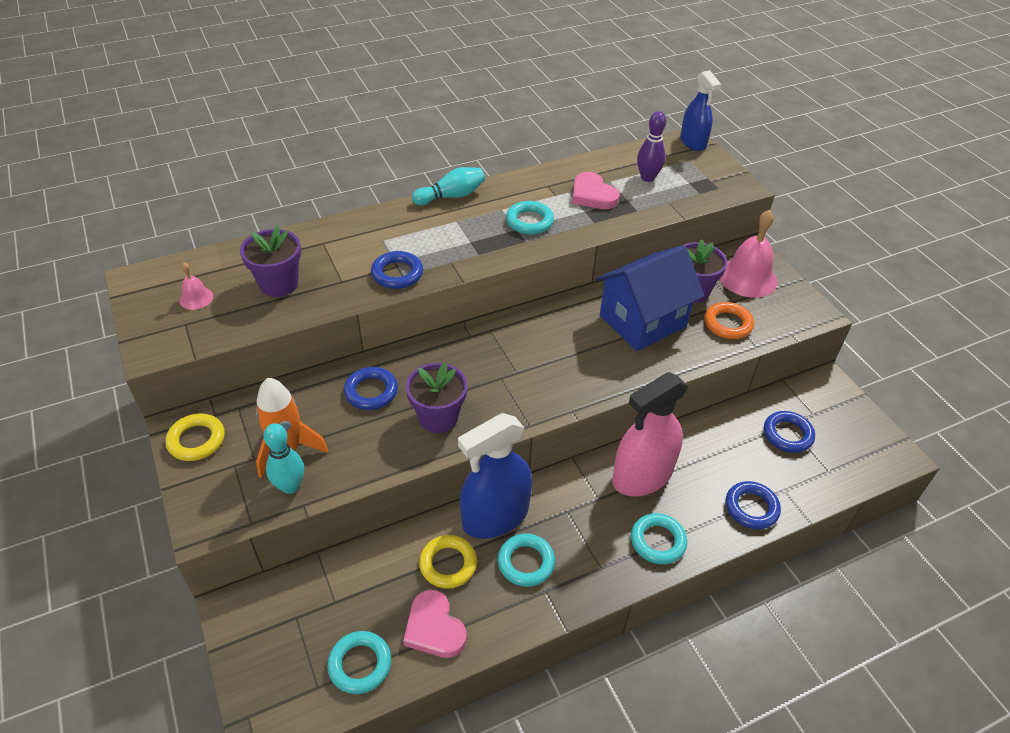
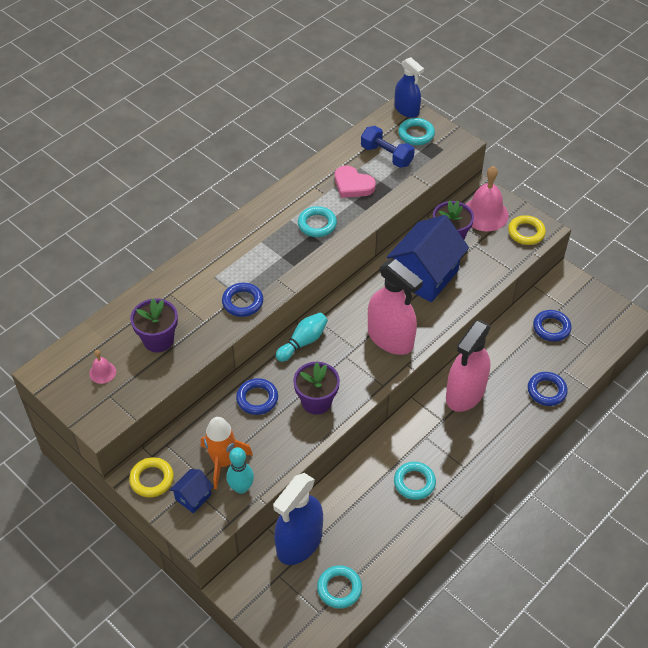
camera: 20 degrees left, 5 degrees up
pink heart [403,590,467,658] -> none
turquoise bowling pin [412,167,485,205] -> turquoise bowling pin moved to [276,312,328,362]
yellow ring [419,535,477,589] -> yellow ring moved to [508,215,546,245]
blue spray bottle [458,413,532,539] -> blue spray bottle moved to [273,473,323,565]
turquoise ring [631,513,687,564] -> turquoise ring moved to [398,118,435,145]
purple bowling pin [637,111,666,182] -> blue dumbbell [361,126,415,168]
orange ring [705,302,754,339] -> none
none -> blue house [170,469,214,513]
none -> pink spray bottle [368,259,423,355]

